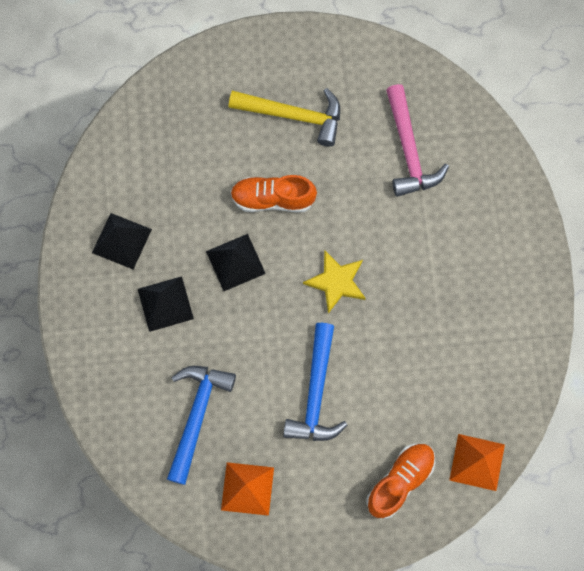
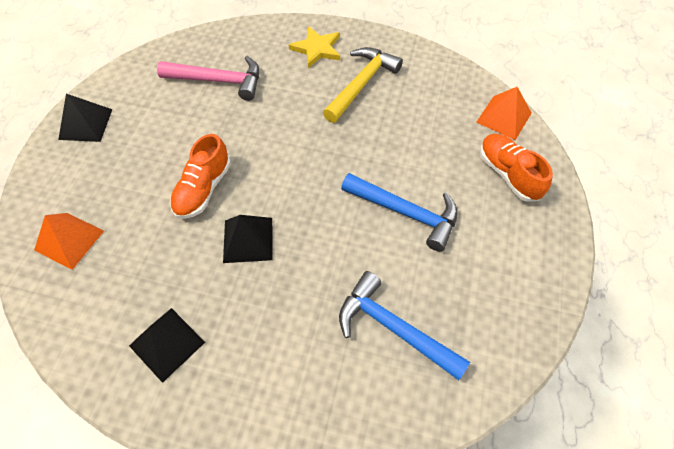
camera: 70 degrees left, 15 degrees down
black pyramid [138,276,194,332] -> black pyramid moved to [58,94,113,142]
orange pyramid [221,462,274,516] -> orange pyramid moved to [34,213,104,270]
yellow hammer [229,88,340,147] -> yellow hammer moved to [323,47,403,123]
yellow star [303,250,366,314] -> yellow star moved to [289,26,340,68]

